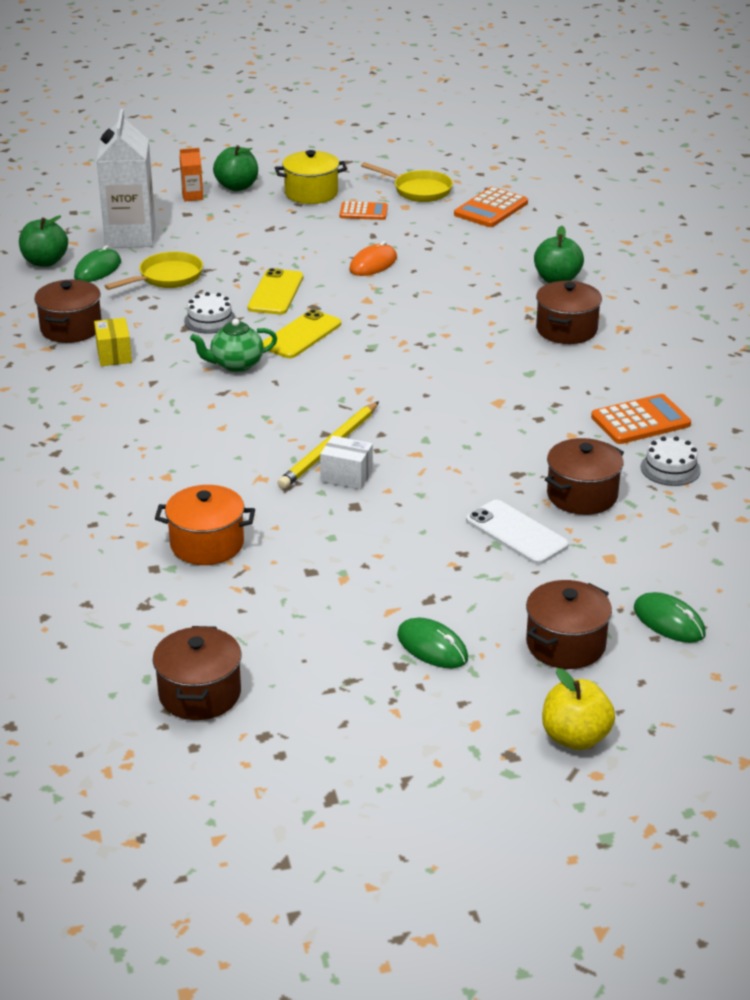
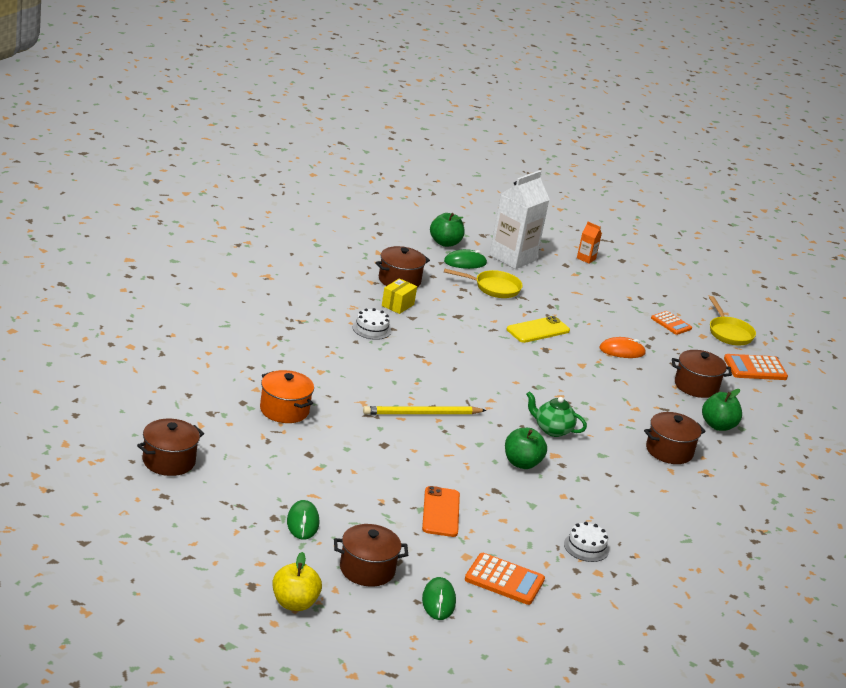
camera: 40 degrees right, 5 degrees down
white cake [184,292,236,334] -> white cake moved to [353,308,391,340]
green teapot [190,319,277,372] -> green teapot moved to [526,391,587,437]
green apple [213,145,258,191] -> green apple moved to [505,428,547,469]
yellow phone [262,309,341,358] -> none
yellow pot [275,150,347,204] -> none
white box [320,436,373,489] -> none
white phone [466,500,569,564] -> orange phone [422,486,460,537]
brown pot [545,438,624,515] -> brown pot moved to [672,350,732,398]
orange calculator [591,394,691,444] -> orange calculator moved to [465,553,545,605]

